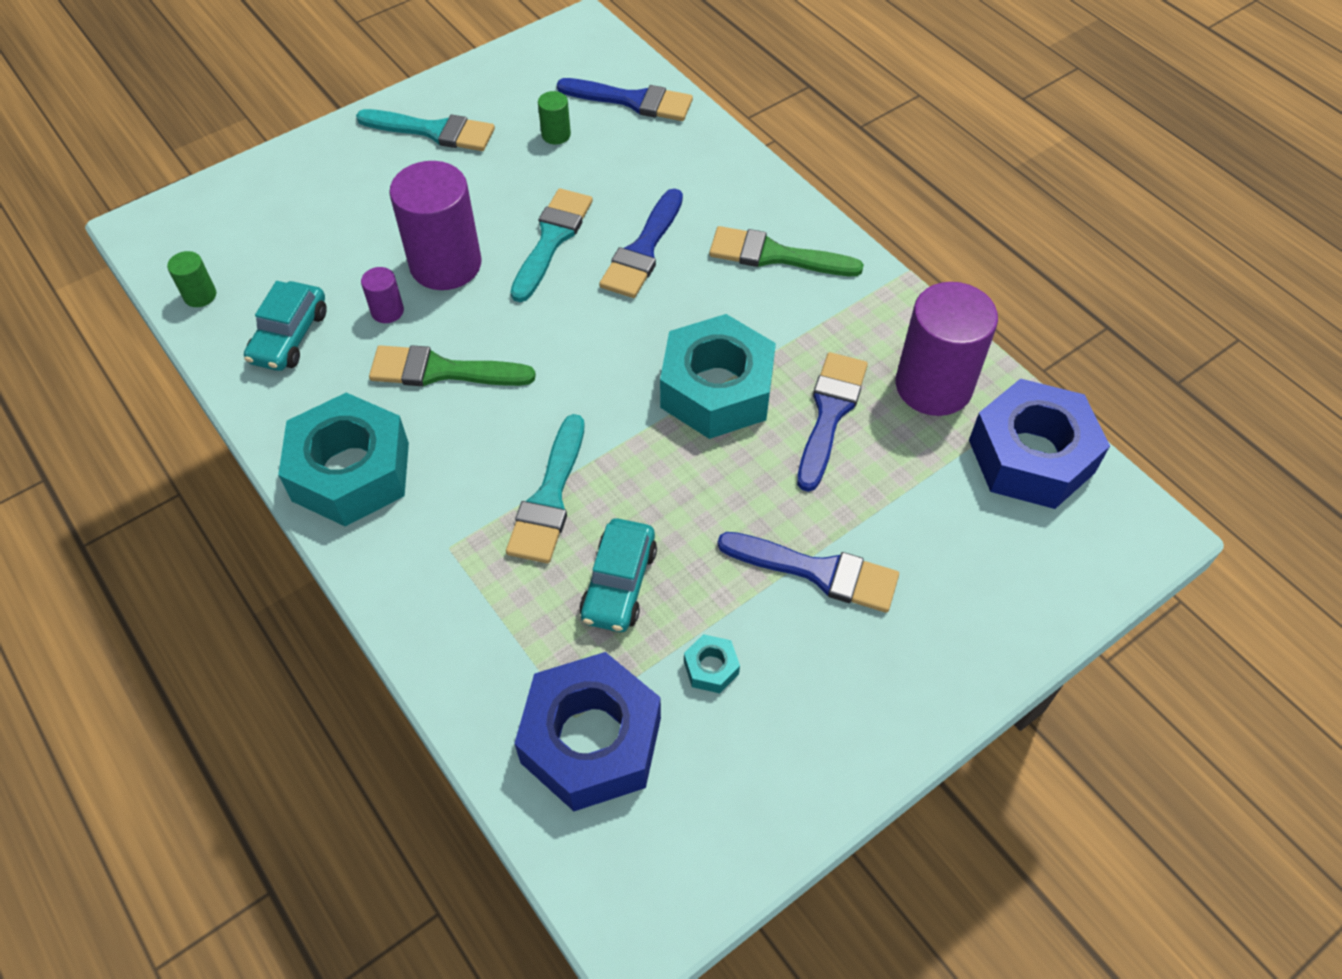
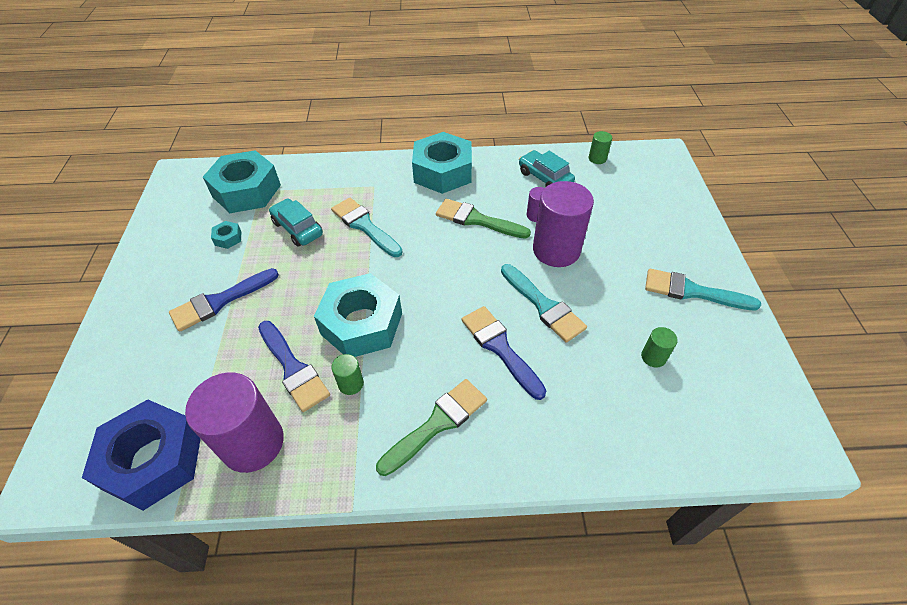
camera: 125 degrees right, 5 degrees down
turquoise brush [356,109,495,151] -> turquoise brush turned 60 degrees clockwise [645,269,761,311]
green brush [369,345,536,386] -> green brush turned 105 degrees counterclockwise [436,199,531,239]
blue nut [514,652,661,811] -> turquoise nut [203,150,281,213]
blue brush [557,78,693,121] -> none
none -> green cylinder [331,354,364,395]

